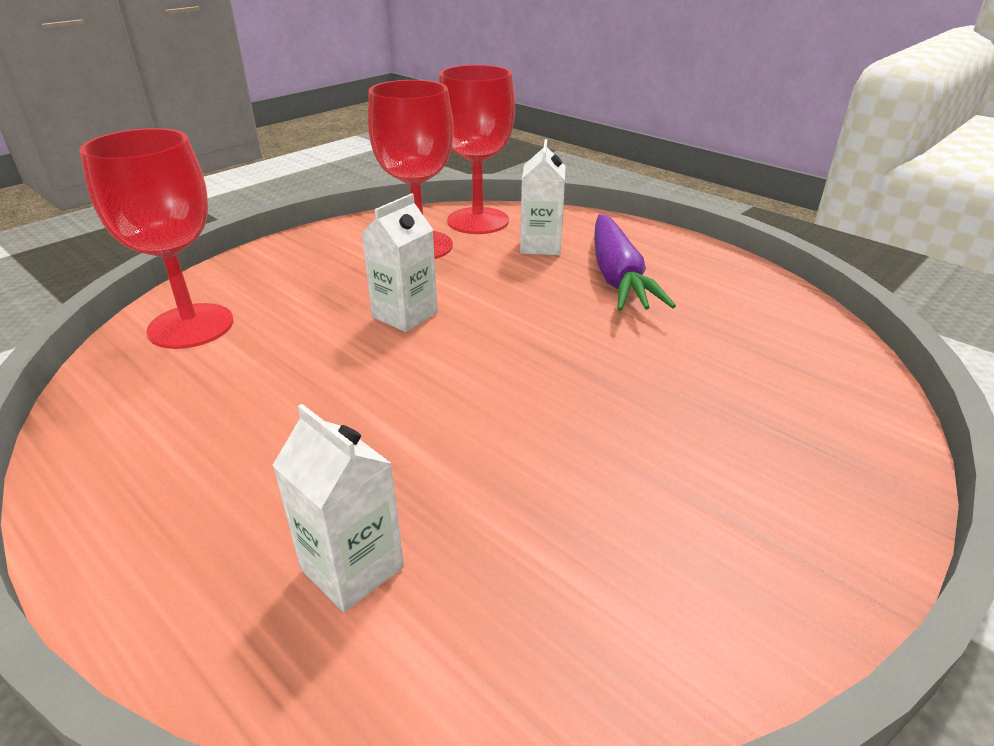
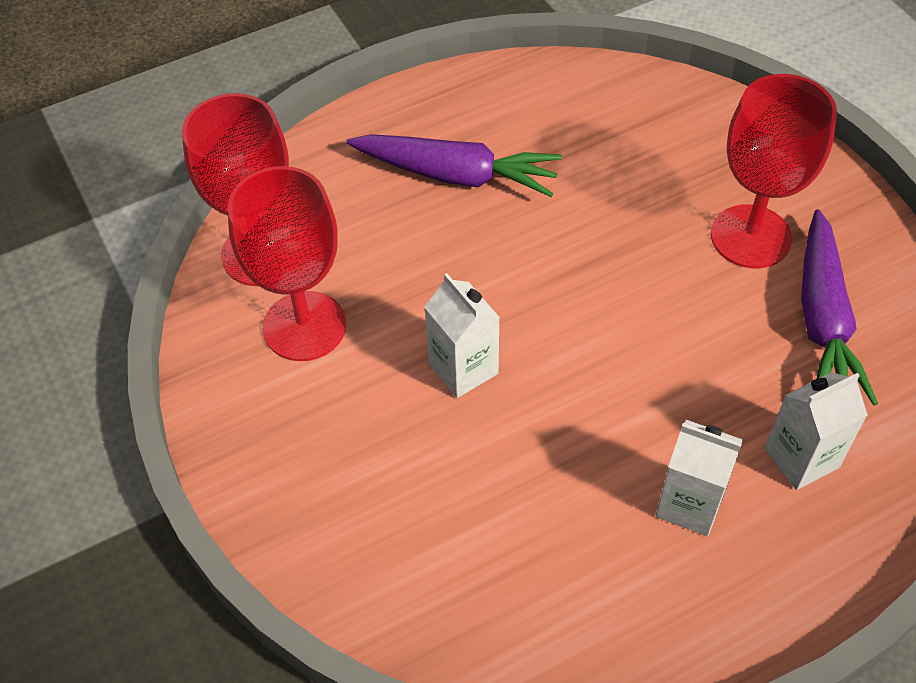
camera: 70 degrees left, 20 degrees up
red goblet [79,128,233,349] -> red goblet moved to [711,74,837,268]
white carton [520,139,566,255] -> white carton moved to [655,420,743,536]
none -> purple carrot [801,209,878,406]

